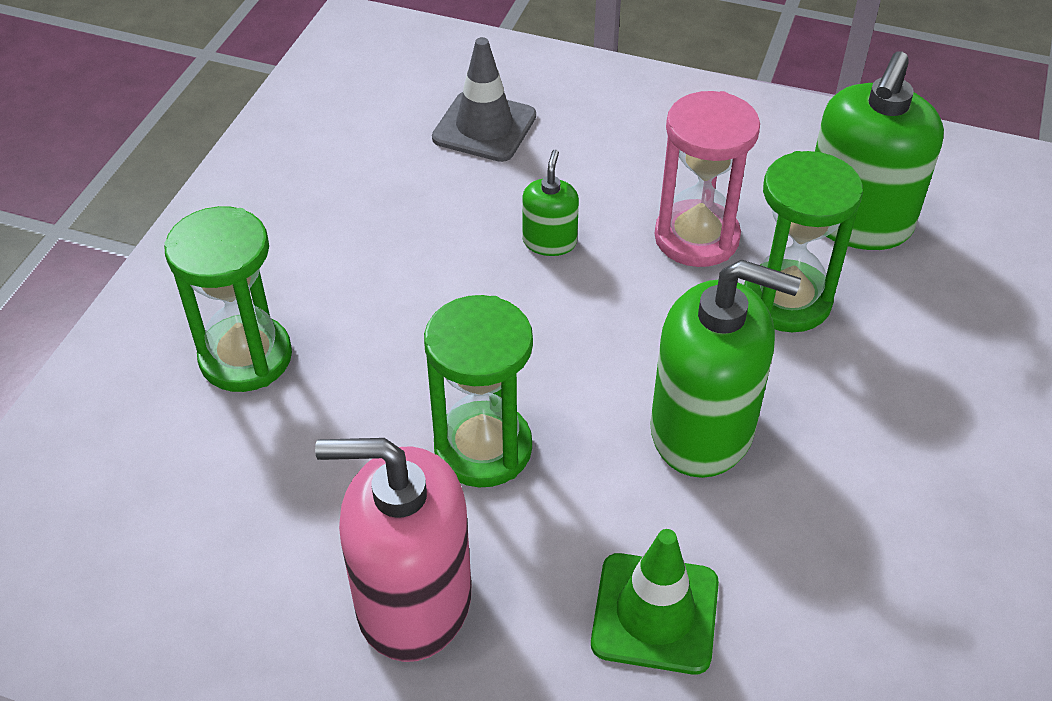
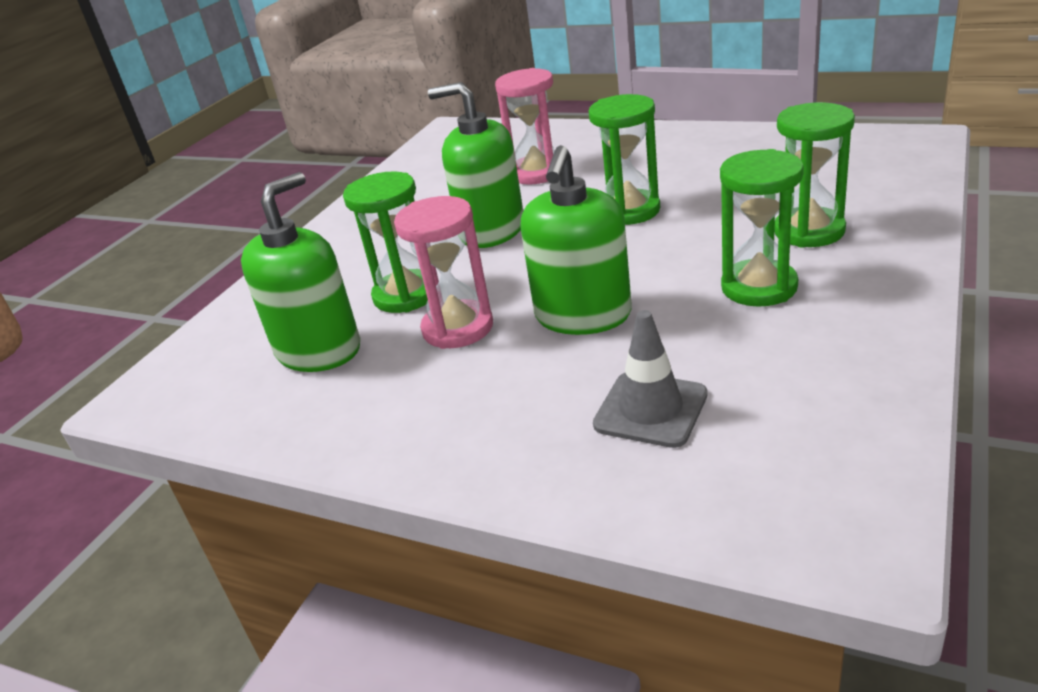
camera: 170 degrees left, 15 degrees down
pink soap dispenser [315,438,471,662] -> none
green soap dispenser [522,149,579,256] -> green soap dispenser [520,145,632,335], size x2.07
green traffic cone [591,529,719,674] -> pink hourglass [495,68,554,185]
none -> green hourglass [720,149,804,307]

